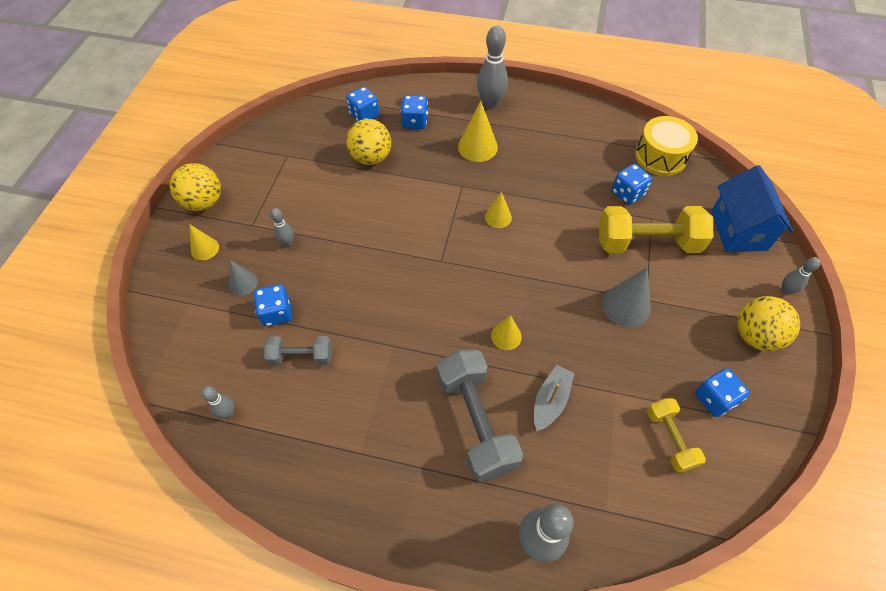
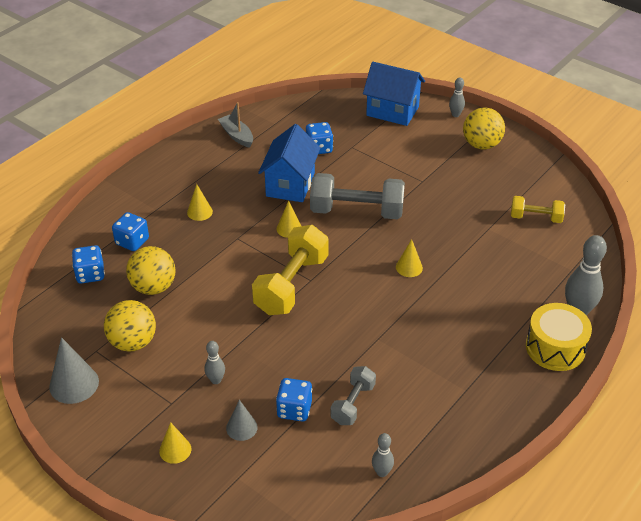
camera: 65 degrees left, 15 degrees down
yellow ball [170,163,221,211] -> yellow ball moved to [104,300,156,352]
grey dumbbell [437,350,523,482] -> grey dumbbell moved to [310,173,405,219]
yellow cone [458,101,498,162] -> yellow cone [187,184,213,221], size x0.62
grey bowling pin [477,26,508,109] -> none
grey boat [534,365,575,431] -> grey boat moved to [218,102,253,148]
yellow dumbbell [599,206,713,253] -> yellow dumbbell moved to [252,225,329,315]
grey cone [602,268,651,327] -> grey cone moved to [49,337,99,404]
yellow drum [635,116,698,176] -> yellow drum moved to [526,303,592,371]
blue dice [695,368,750,417] -> none
none -> blue house [258,124,320,202]

